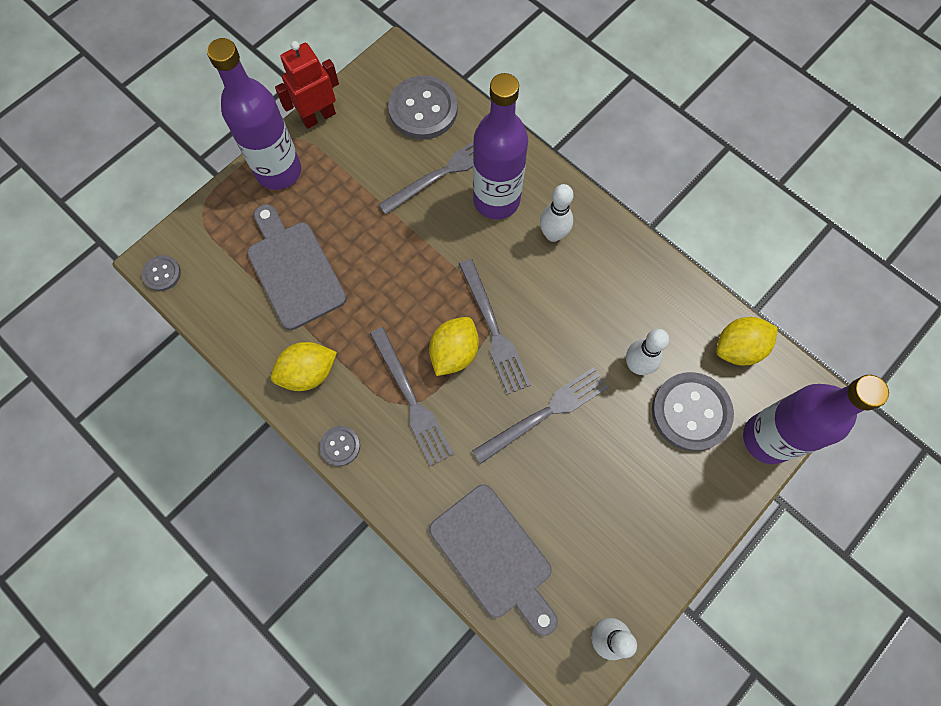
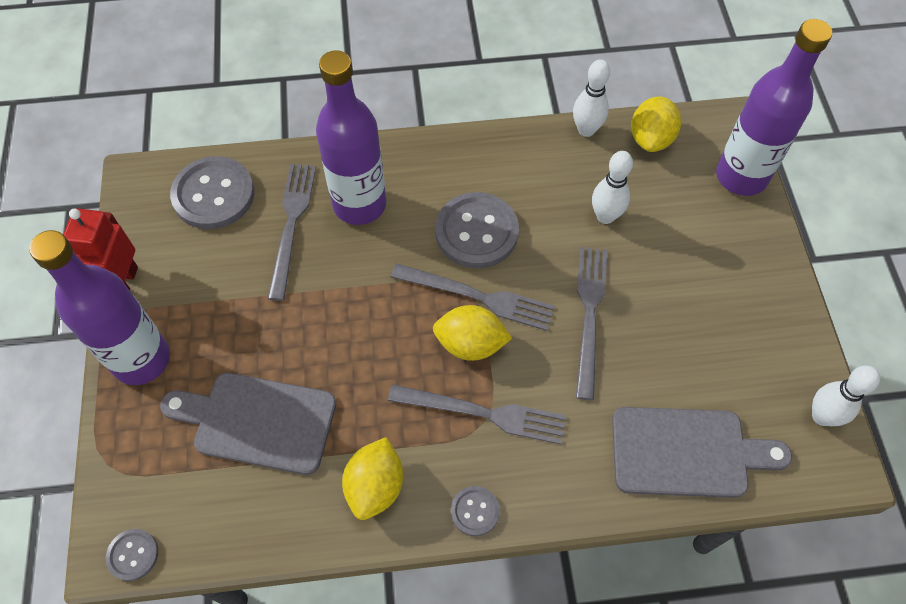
camera: 50 degrees left, 10 degrees down
yellow lemon [429,317,479,376] -> yellow lemon turned 60 degrees counterclockwise [433,305,512,361]
white bowling pin [540,184,573,242] -> white bowling pin moved to [573,59,610,137]
grey button [652,372,734,452] -> grey button moved to [435,192,519,268]

